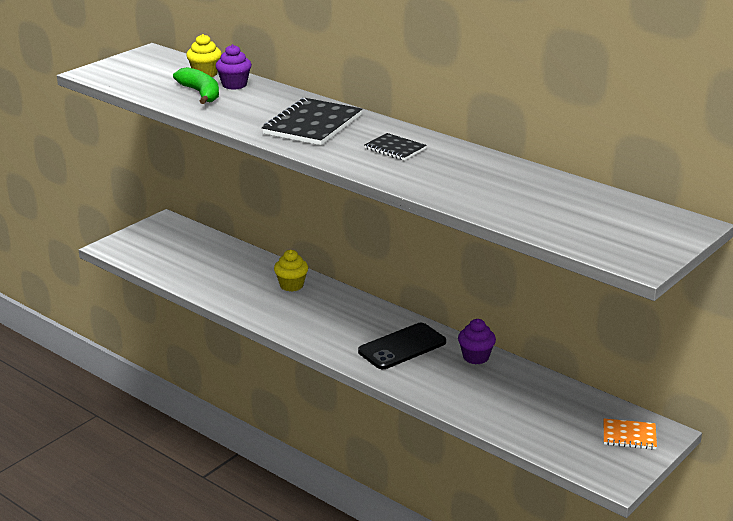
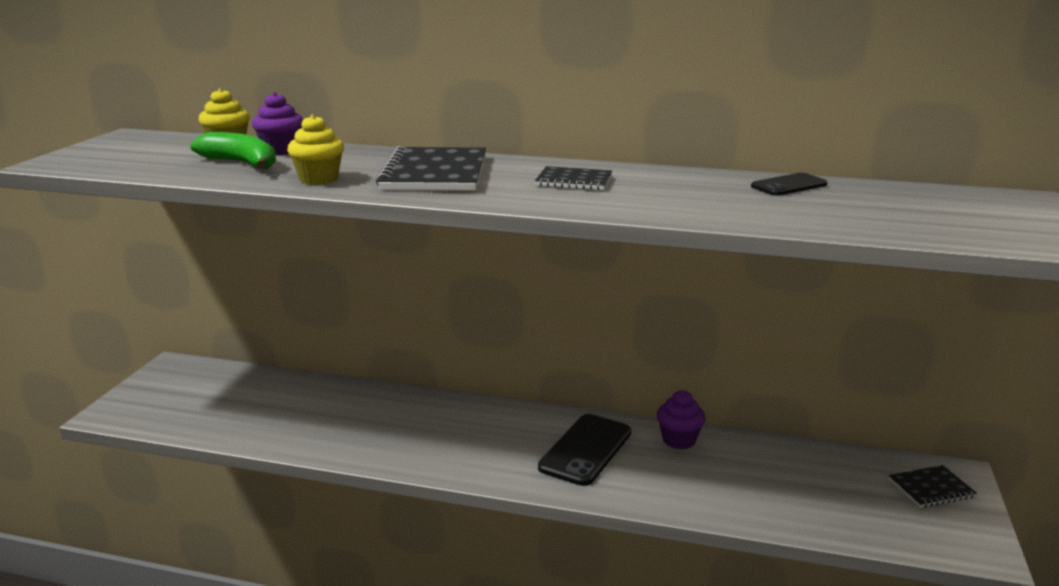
camera: 25 degrees left, 5 degrees down
yellow cupcake [274,250,308,292] -> yellow cupcake moved to [287,114,344,185]
orange notebook [604,418,657,449] -> black notebook [889,465,977,508]
none -> black phone [751,173,828,196]

